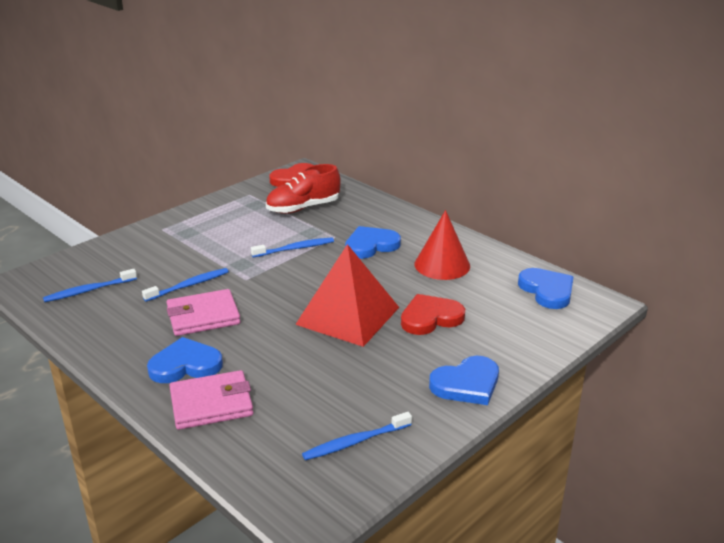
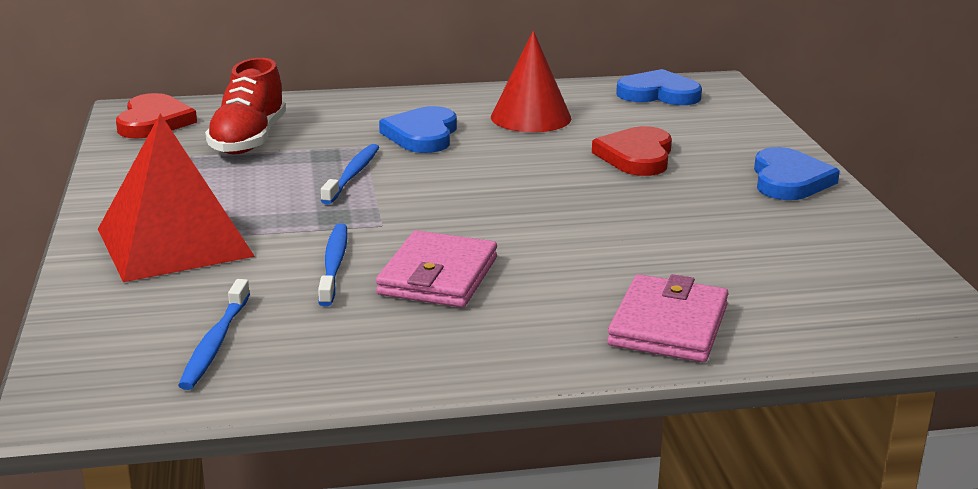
camera: 55 degrees left, 5 degrees down
blue heart [147,337,223,383] -> none
red pyramid [295,244,399,347] -> red pyramid moved to [98,114,255,282]
blue toothbrush [302,412,412,460] -> none

